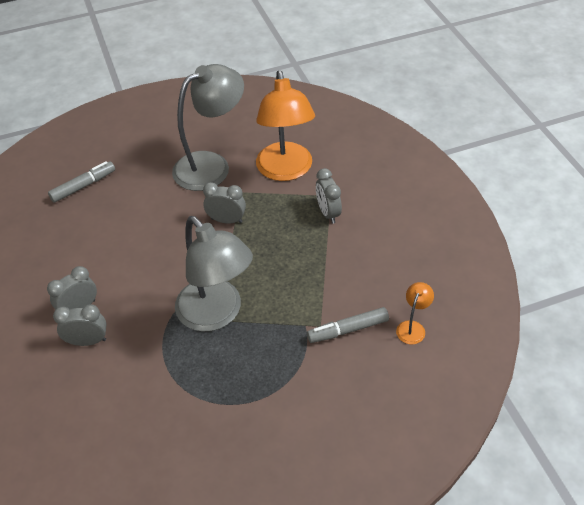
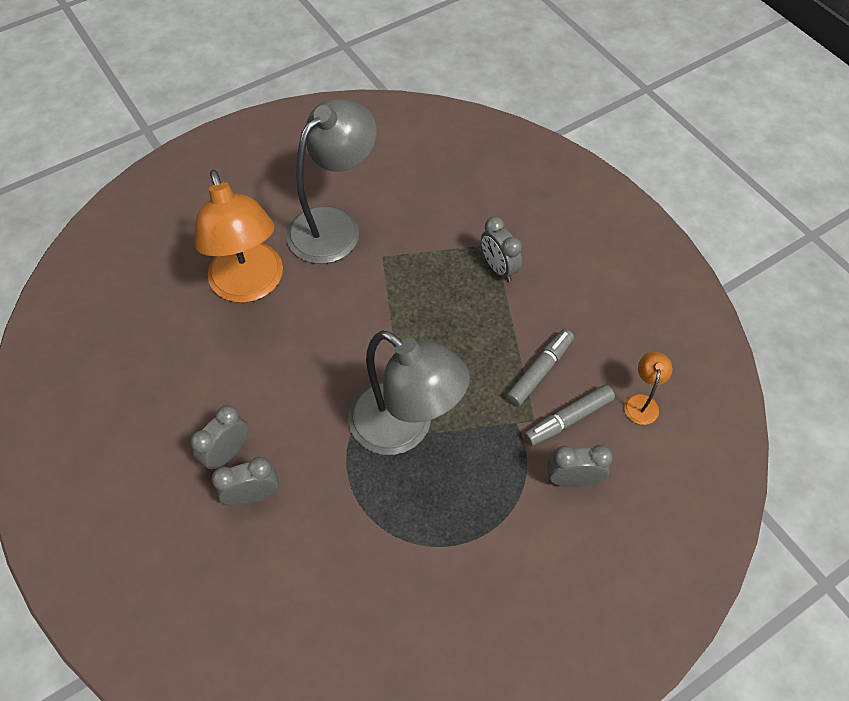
camera: 15 degrees left, 10 degrees up
grey marker [48,161,115,203] -> grey marker moved to [506,329,574,407]
grey clock [203,182,246,224] -> grey clock moved to [547,445,613,487]
orange lamp [256,70,315,181] -> orange lamp moved to [194,170,283,303]

